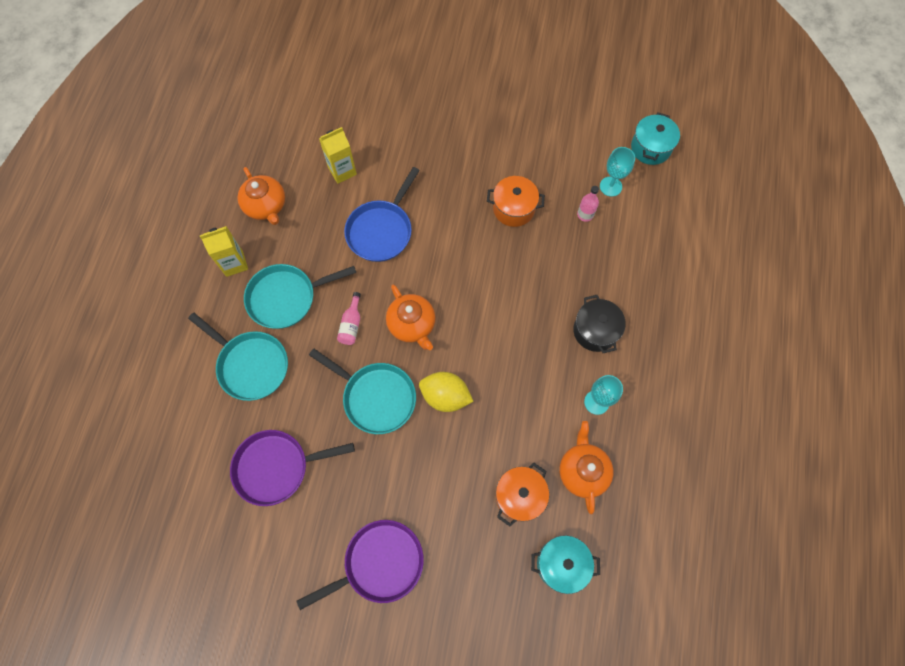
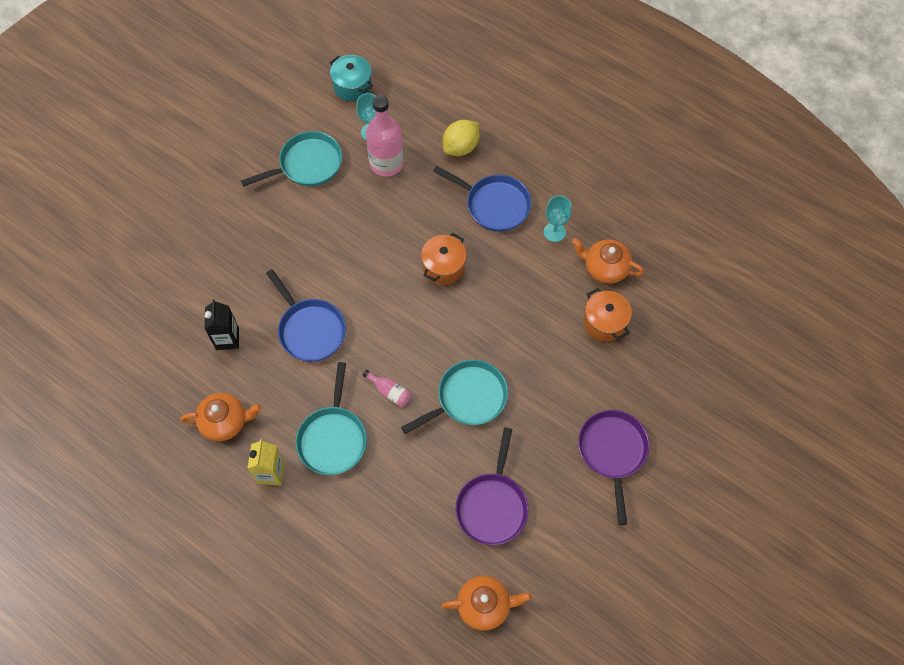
camera: 65 degrees left, 5 degrees down
turquoise pan [188,313,288,401] -> turquoise pan moved to [241,131,342,186]
yellow carton [319,127,357,184] -> black carton [205,299,239,350]
orange teapot [386,285,435,350] -> orange teapot moved to [441,576,532,631]
yellow lemon [419,372,474,412] -> yellow lemon moved to [443,120,480,156]
orange pot [487,176,545,227] -> orange pot moved to [421,233,467,285]
turquoise pot [531,535,600,594] -> none
black pot [573,295,626,353] -> blue pan [433,166,532,232]
pink bottle [577,186,599,222] -> pink bottle [366,95,404,176], size x2.16

